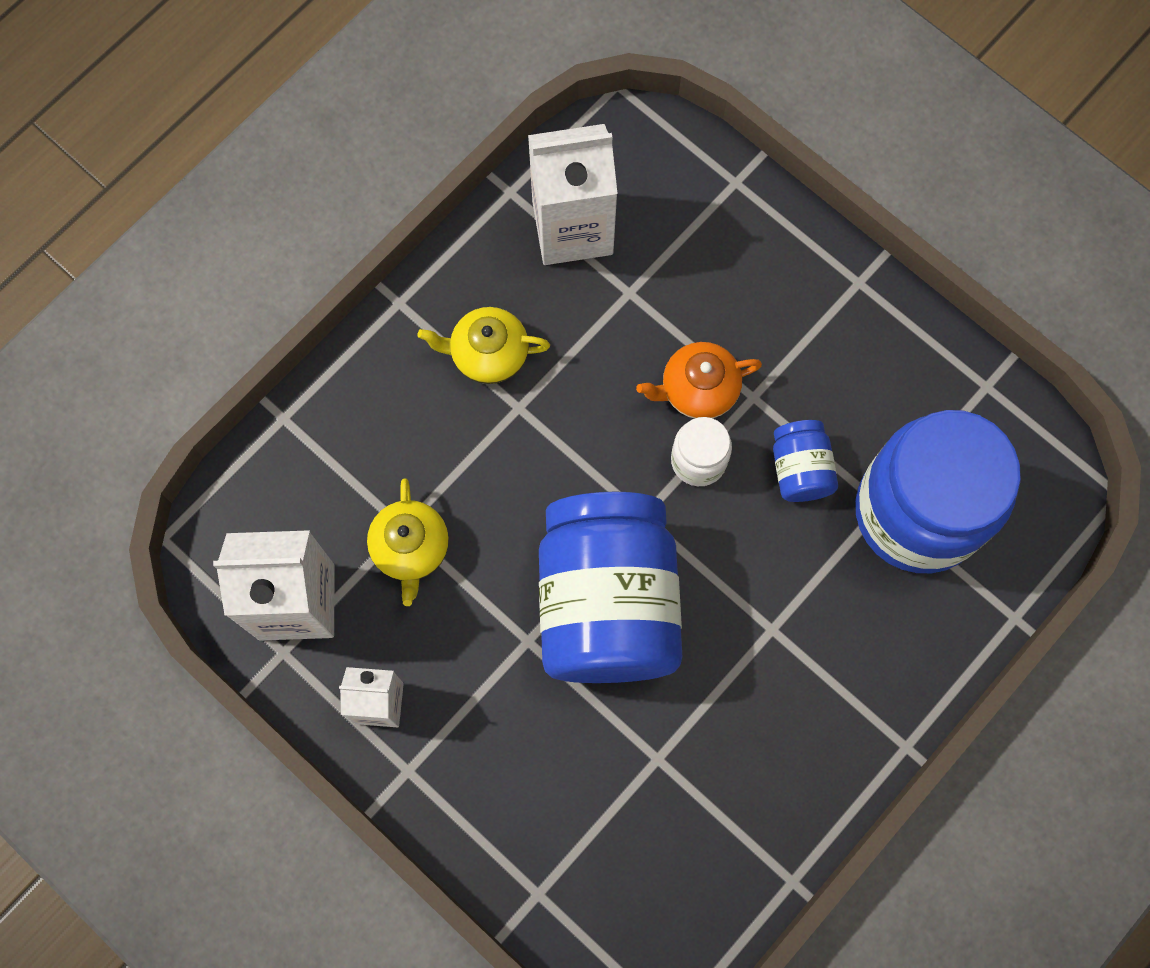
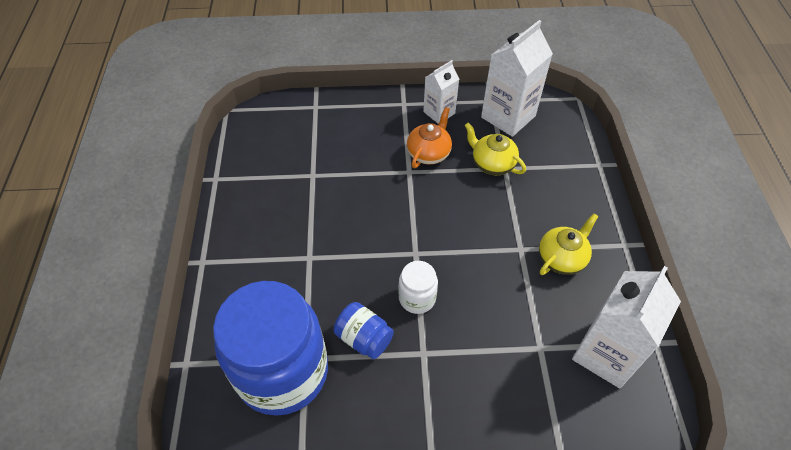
camera: 135 degrees right, 20 degrees down
blue jar [539,492,682,683] -> none
orange teapot [636,342,762,419] -> orange teapot moved to [407,107,452,168]

